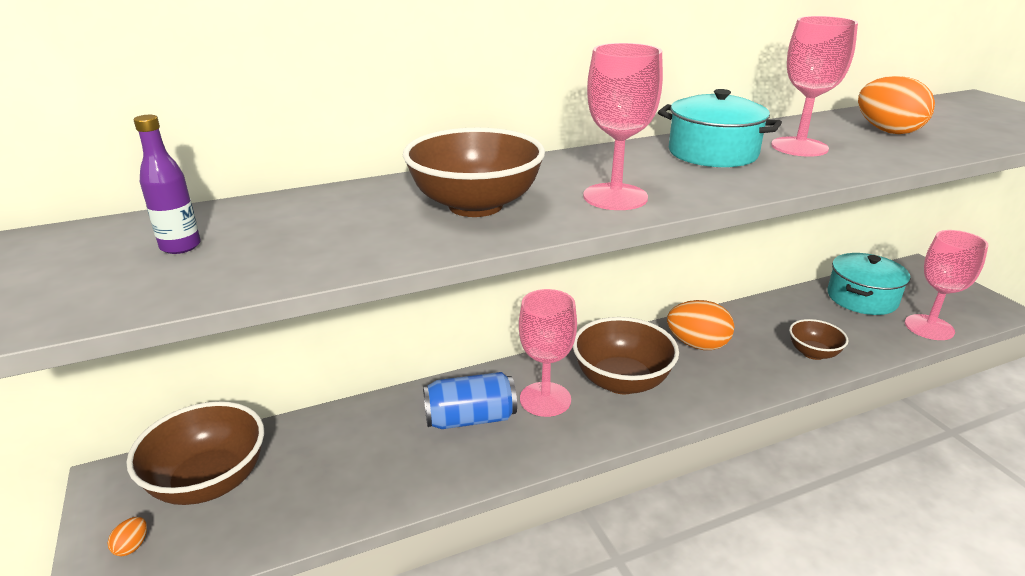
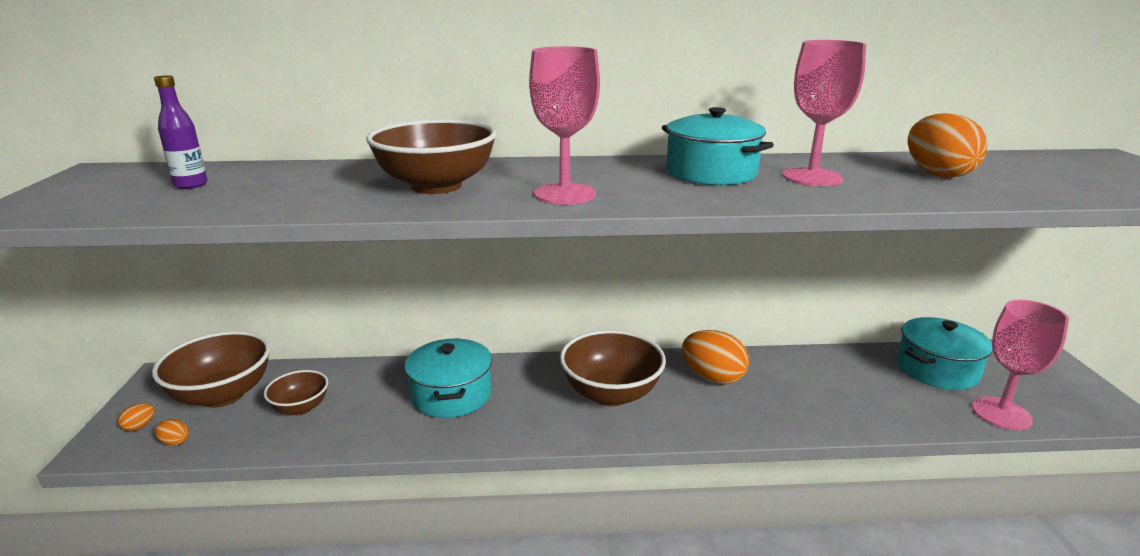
camera: 20 degrees right, 5 degrees down
blue can [423,372,517,429] -> turquoise pot [404,338,492,418]
pink goblet [519,289,577,417] -> none
brown bowl [789,319,848,360] -> brown bowl moved to [264,370,328,415]
none -> orange egg [155,419,189,446]

